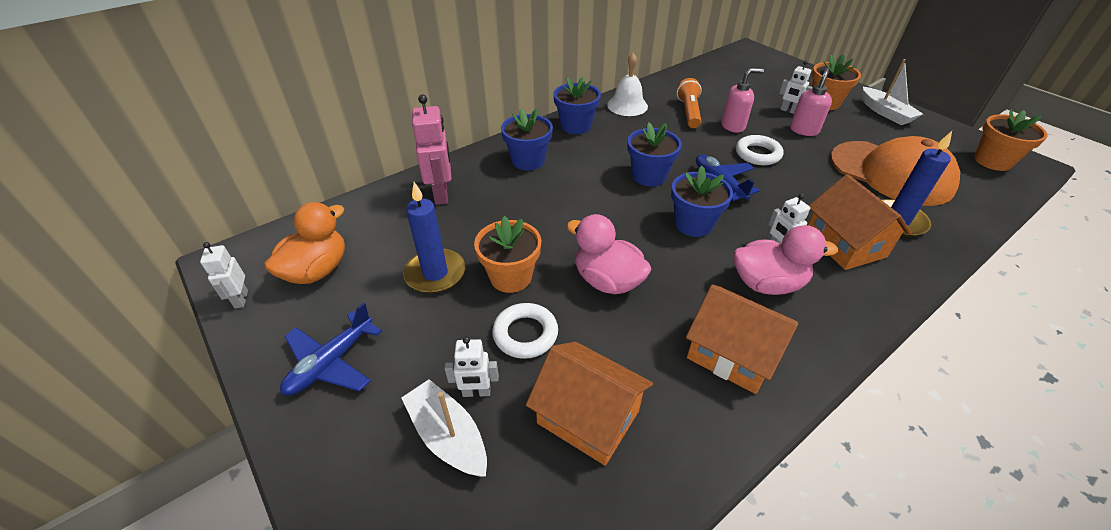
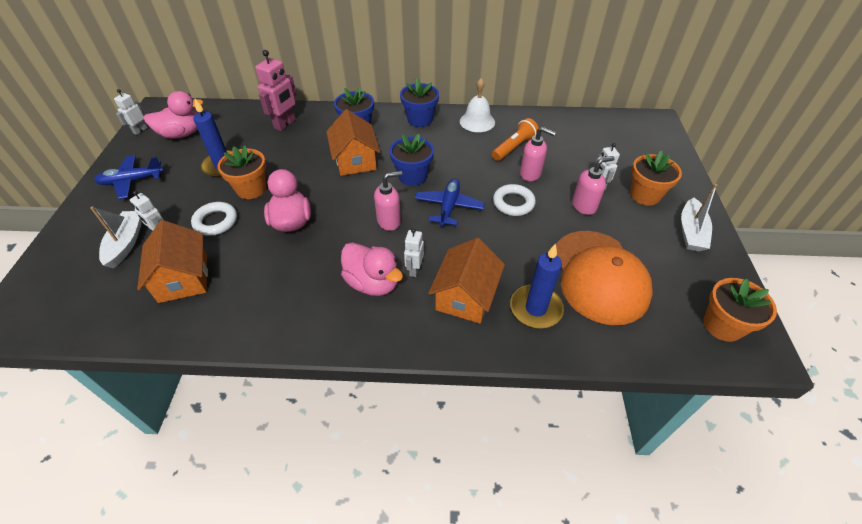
camera: 40 degrees right, 5 degrees up
orange duck [264,202,345,284] -> pink duck [143,91,204,139]
blue flower pot [671,166,733,237] -> pink soap dispenser [374,171,402,231]
orange house [686,284,798,394] -> orange house moved to [326,109,380,176]

